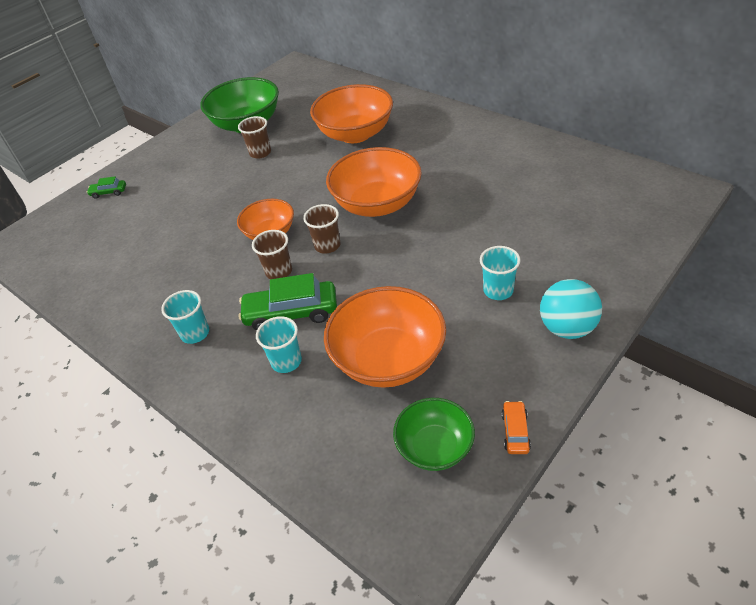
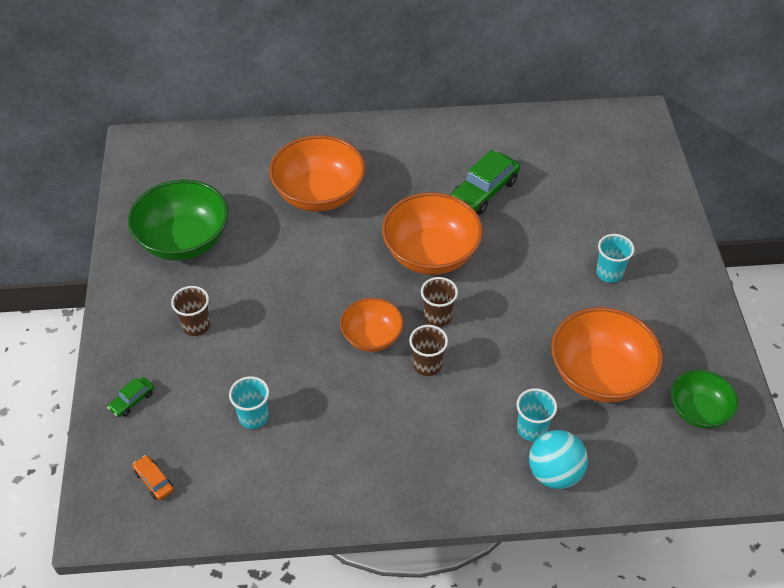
camera: 50 degrees left, 5 degrees up
turquoise cup [161,290,209,344] -> turquoise cup moved to [229,376,269,429]
brown cup [238,116,271,159] -> brown cup moved to [171,286,210,336]
green car [238,273,337,331] -> green car moved to [451,150,520,215]
orange car [501,401,531,454] -> orange car moved to [133,455,174,500]
turquoise ball [540,279,602,339] -> turquoise ball moved to [529,430,588,489]

